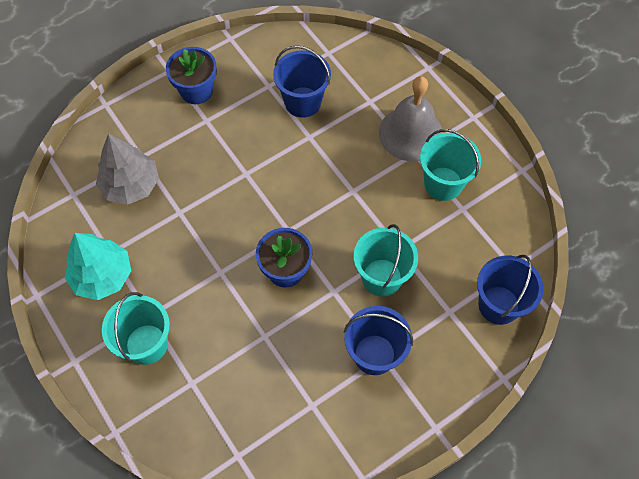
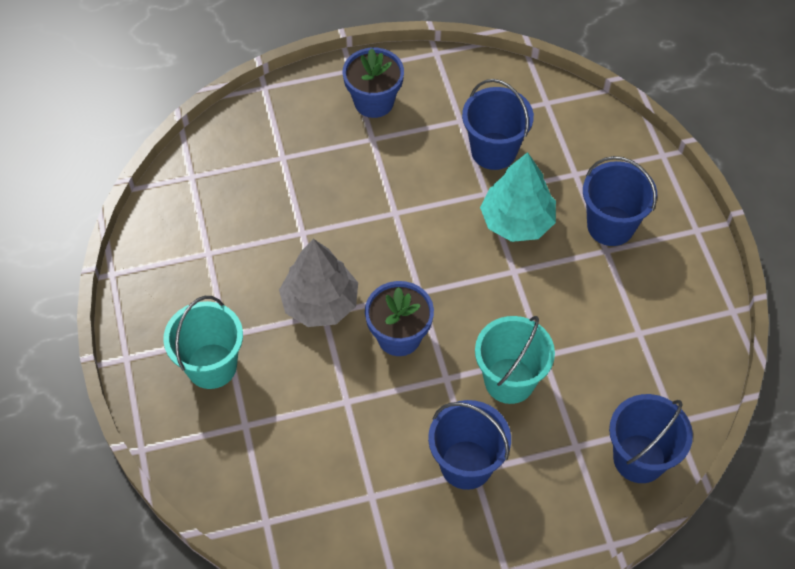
camera: 20 degrees right, 5 degrees down
turquoise tree [64,233,131,300] -> turquoise tree moved to [480,152,556,242]
grey tree [96,134,159,205] -> grey tree moved to [279,239,358,327]
grey bell [379,76,443,161] -> blue bucket [583,156,657,246]
turquoise bucket [420,129,481,201] -> none

